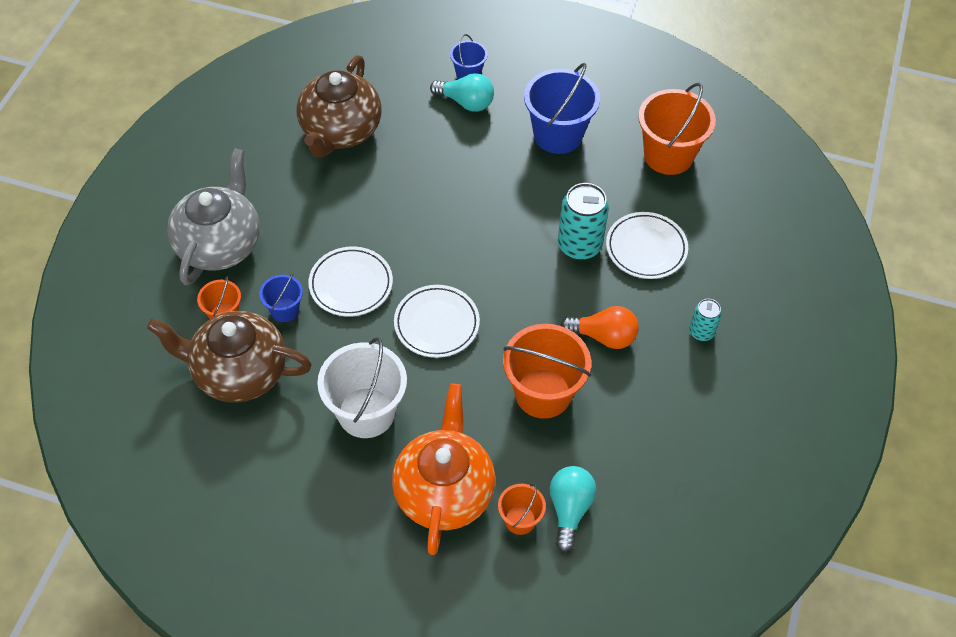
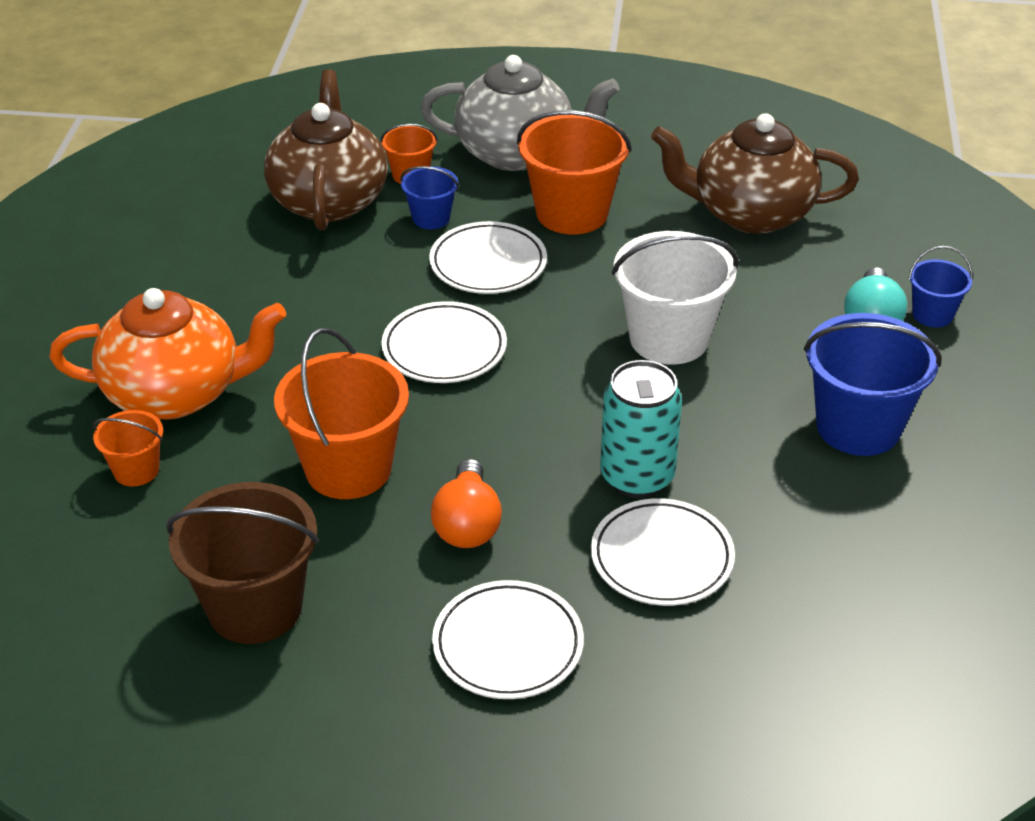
camera: 80 degrees right, 15 degrees down
white bucket [317,337,407,438] -> white bucket moved to [612,231,738,365]
turquoise light bulb [549,466,597,552] -> none
orange bucket [638,83,716,175] -> orange bucket moved to [517,110,632,235]
turquoise can [689,299,722,341] -> white plate [432,580,584,699]
none -> brown bucket [166,482,319,644]

